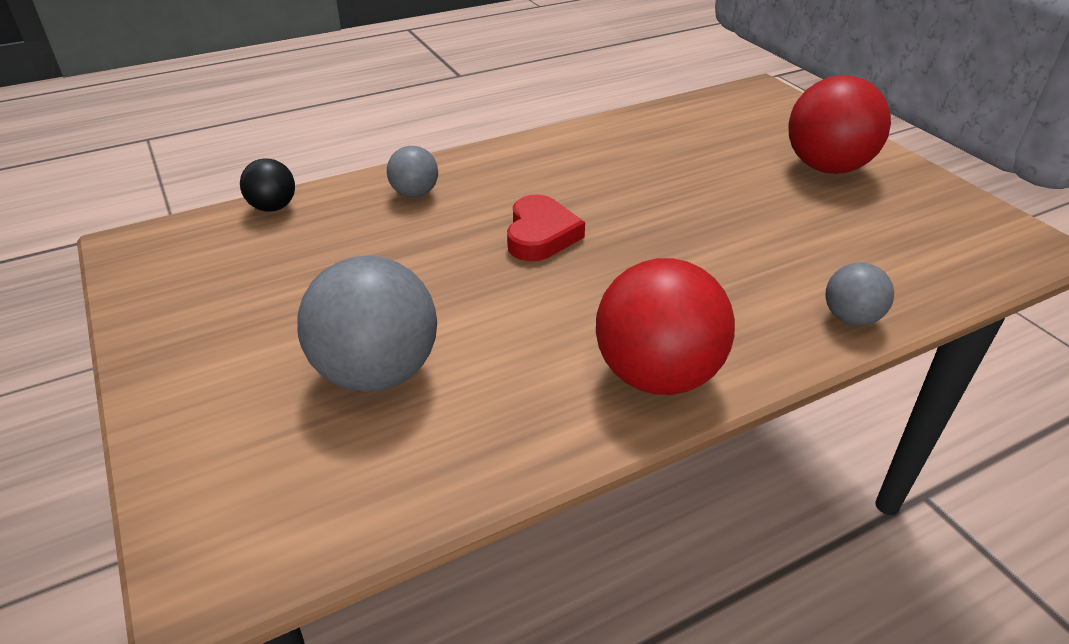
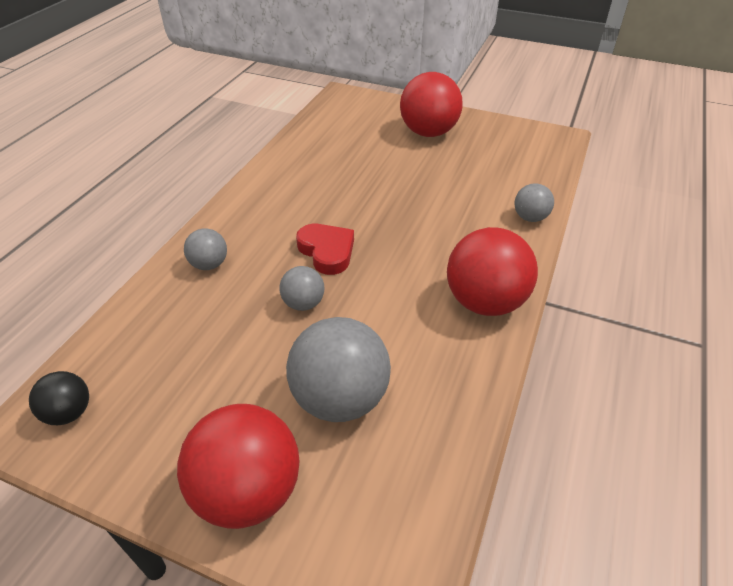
camera: 40 degrees left, 5 degrees up
black ball [240,159,295,212] -> black ball moved to [29,371,89,425]
none -> red ball [177,404,299,529]
none -> grey ball [280,266,324,311]

